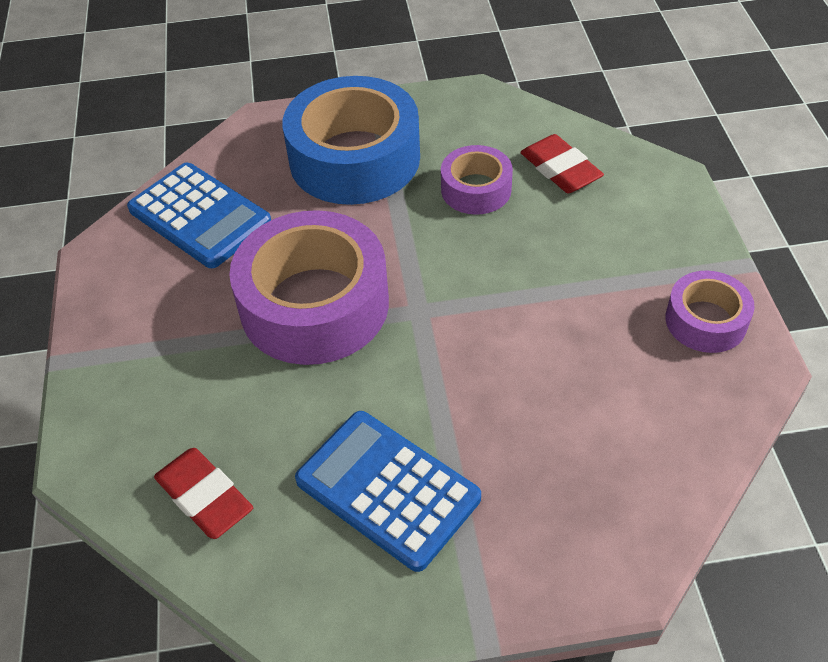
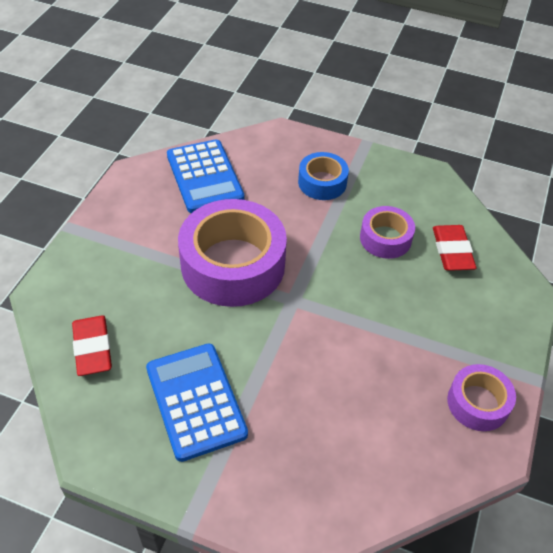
camera: 25 degrees right, 0 degrees up
blue tape [283,76,420,205] -> blue tape [298,152,349,200], size x0.52

